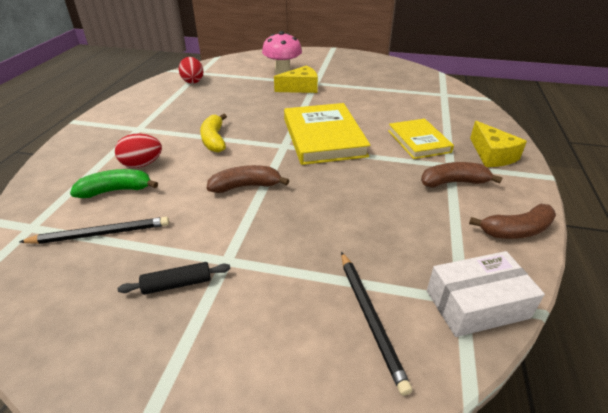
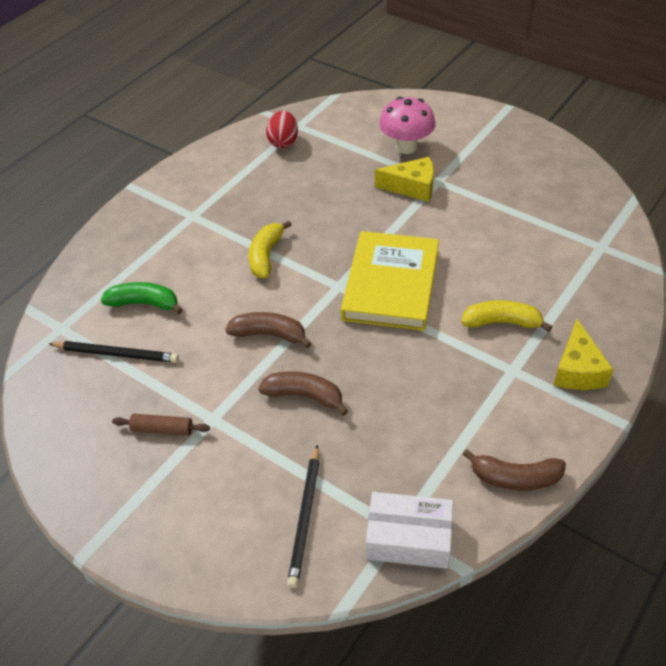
camera: 25 degrees right, 10 degrees up
red egg [115,134,162,168] -> none
black rolling pin [117,262,230,295] -> brown rolling pin [112,414,210,436]
yellow book [388,119,454,159] -> yellow banana [461,300,552,332]
brown banana [421,162,503,187] -> brown banana moved to [258,371,348,416]

